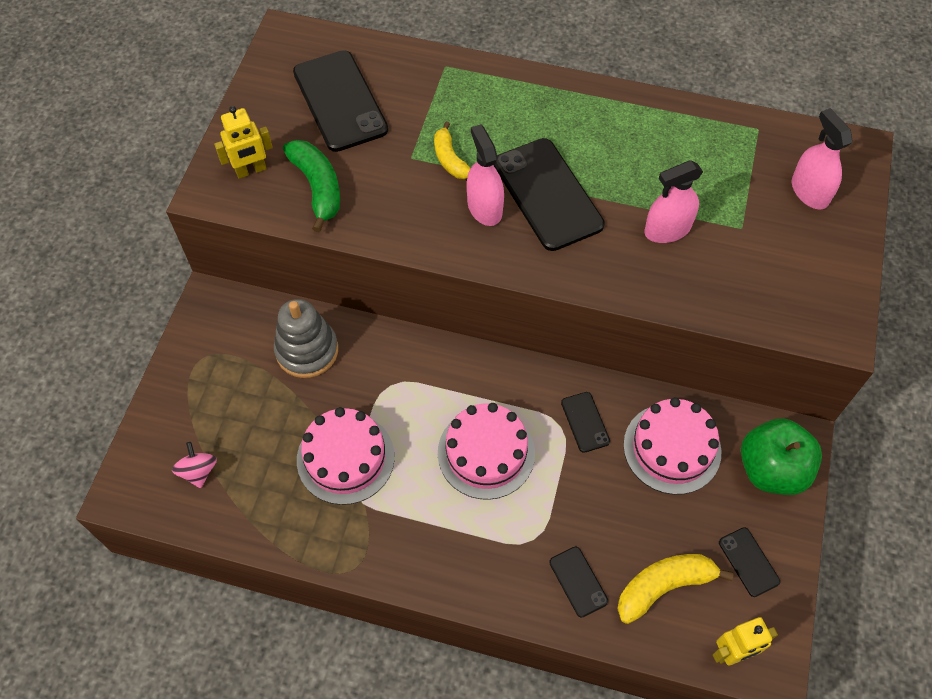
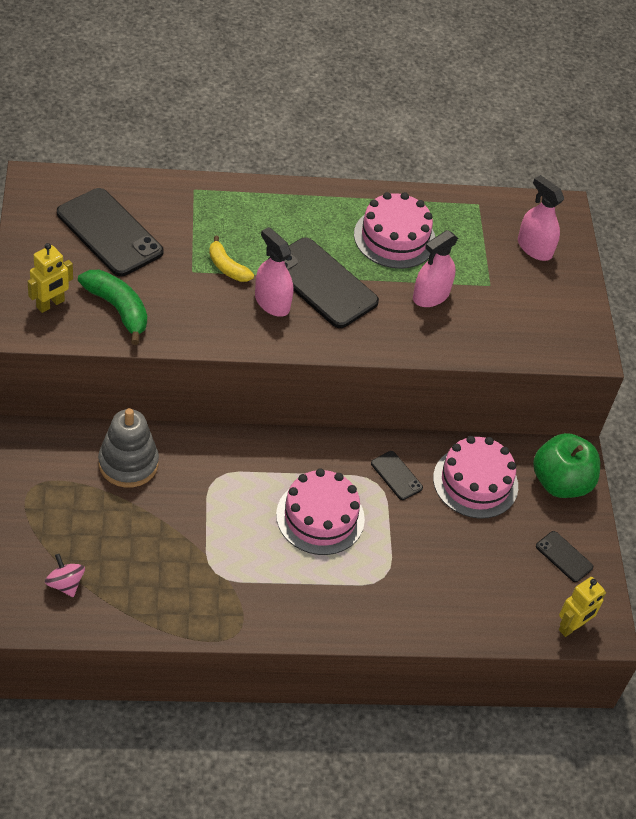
camera: 25 degrees left, 10 degrees down
pink cake [297,407,395,505] -> pink cake moved to [354,192,435,269]
black phone [549,547,608,618] -> none
yellow banana [617,554,734,624] -> none

